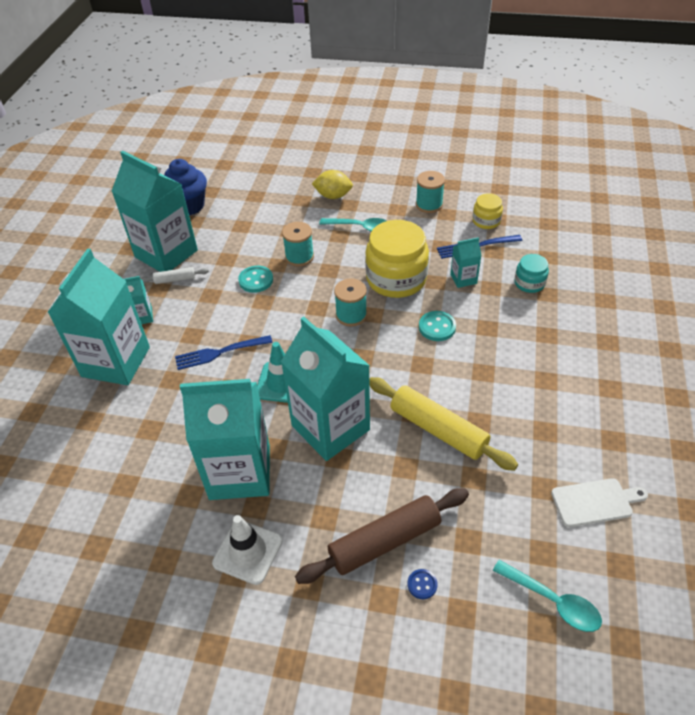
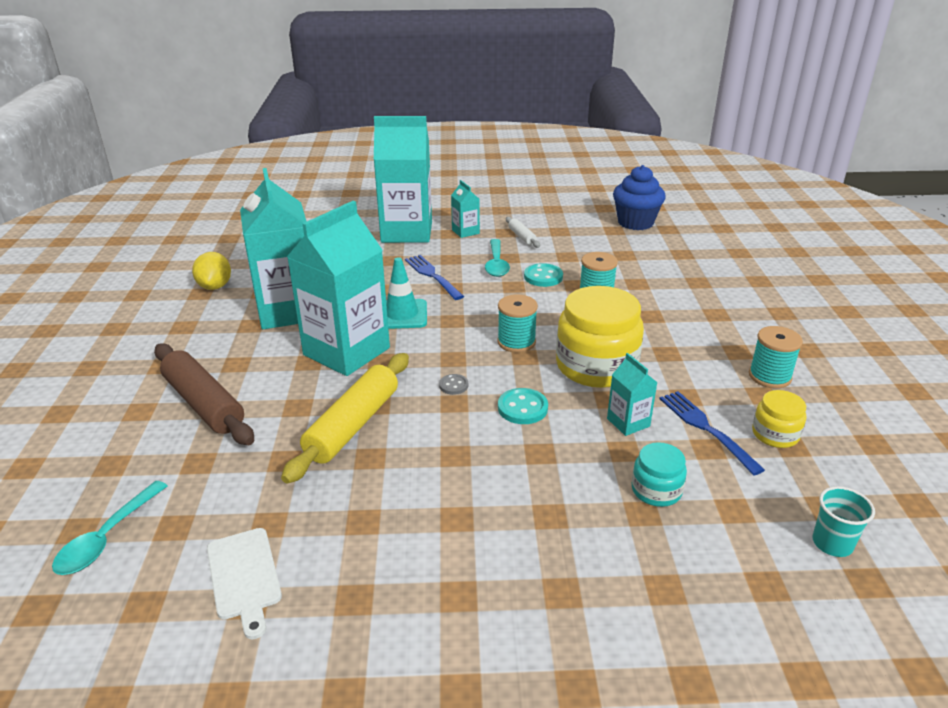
camera: 75 degrees right, 15 degrees down
turquoise carton [112,150,198,272] -> none
white traffic cone [212,515,282,585] -> none
yellow lemon [312,170,353,199] -> yellow lemon moved to [192,252,231,290]
turquoise spoon [319,218,387,232] -> turquoise spoon moved to [485,239,510,277]
blue button [408,569,438,599] -> none
none -> grey button [439,374,468,395]
none -> turquoise cup [812,486,875,557]

